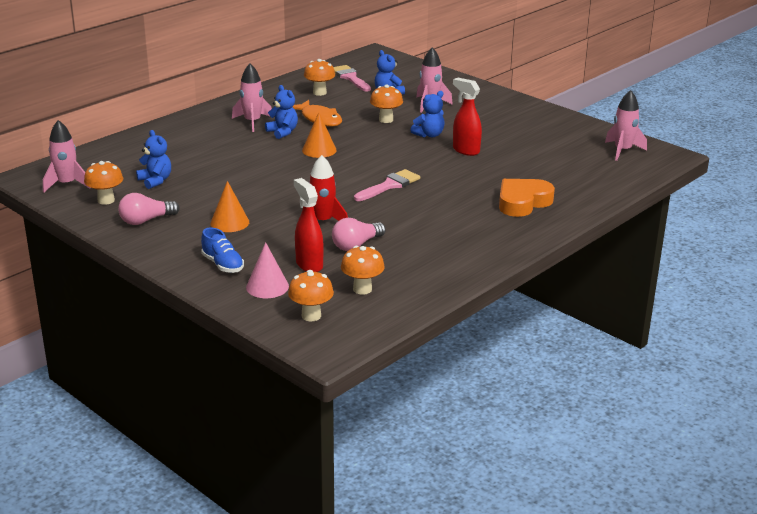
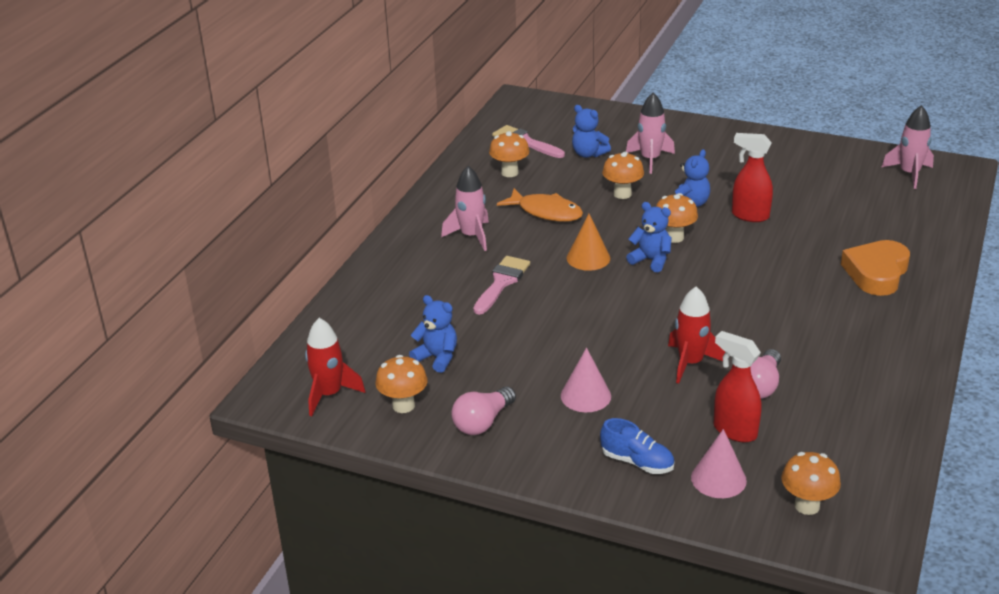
camera: 20 degrees left, 5 degrees up
pink rocket [43,120,90,193] -> red rocket [305,318,365,416]
orange cone [210,181,249,232] -> pink cone [561,348,611,412]
blue teddy bear [265,85,298,139] -> blue teddy bear moved to [626,202,672,272]
orange mushroom [341,246,385,295] -> orange mushroom moved to [656,193,698,243]
pink brush [354,169,420,201] -> pink brush moved to [473,256,530,315]

